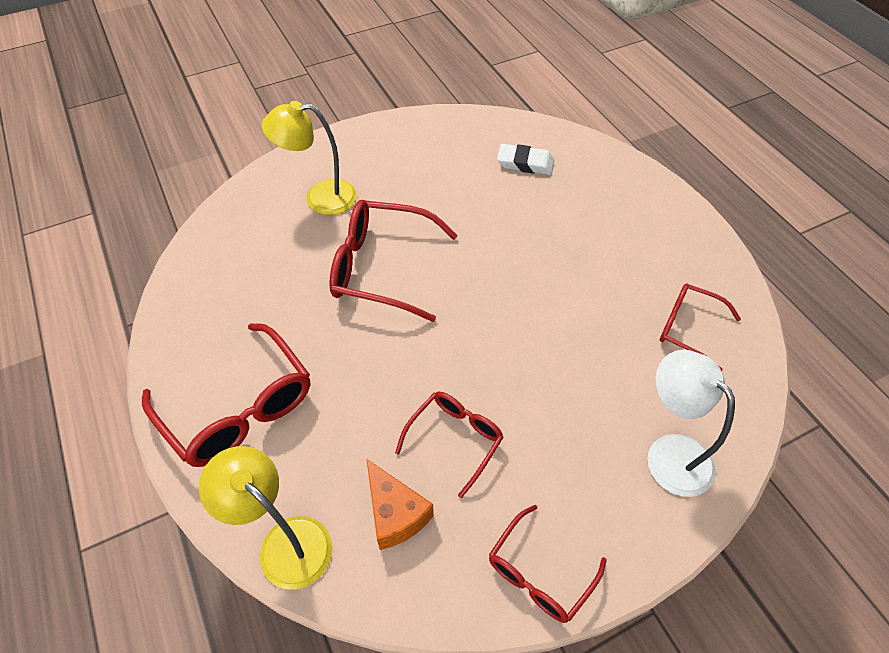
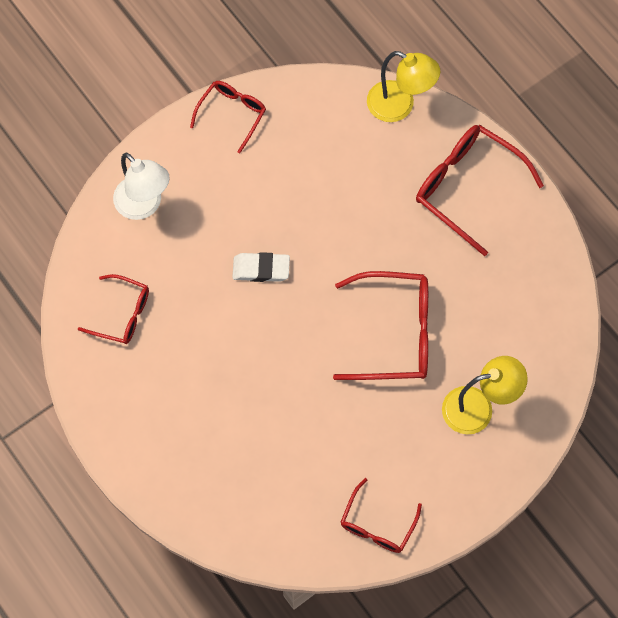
camera: 170 degrees right, 15 degrees up
orange cheese [367,459,434,550] -> none
red glasses [395,392,504,498] -> red glasses moved to [341,478,422,553]
white eraser [497,144,554,175] -> white eraser moved to [232,252,290,282]

